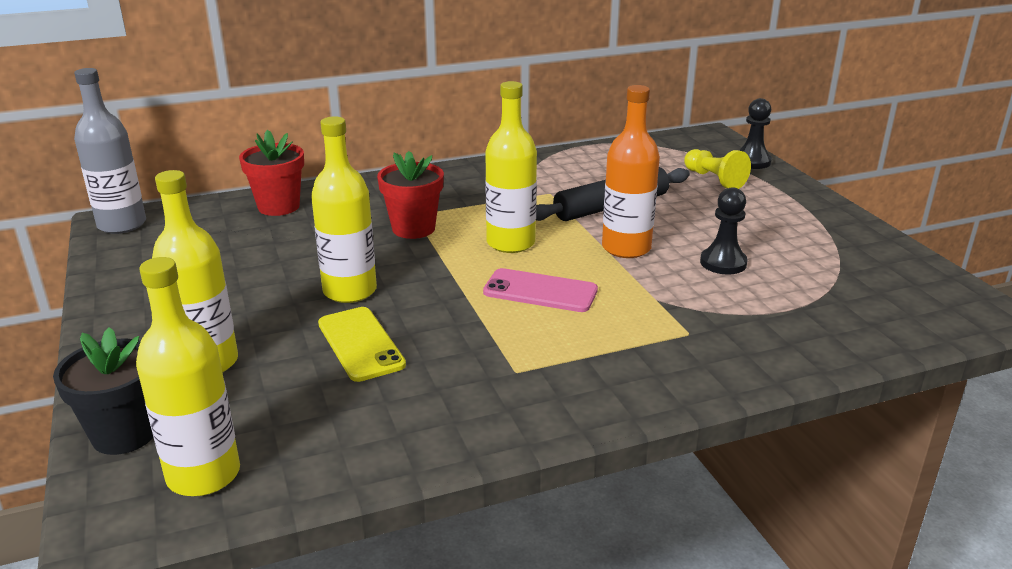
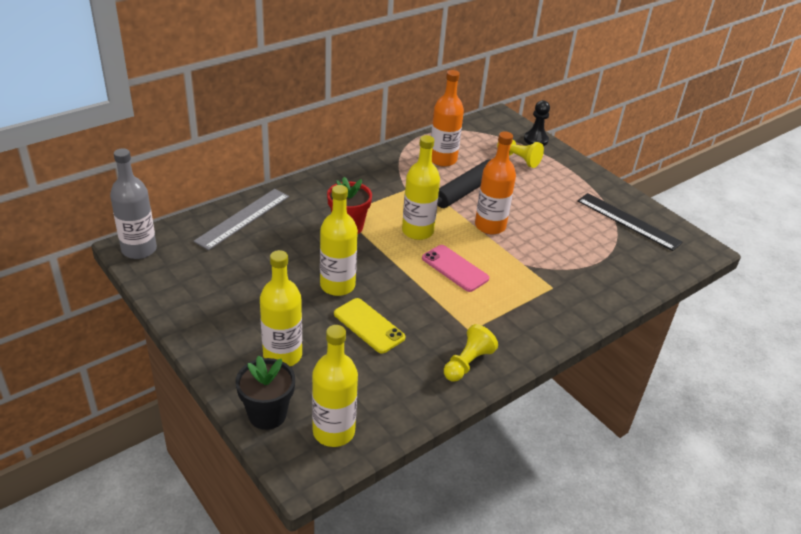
camera: 20 degrees left, 10 degrees up
red flower pot [239,130,304,216] -> grey ruler [193,189,289,250]
pink phone [483,268,598,312] -> pink phone turned 45 degrees clockwise [422,245,489,292]
black pawn [700,187,748,275] -> none
none -> orange bottle [431,70,464,167]
none -> yellow pawn [444,324,498,382]
none -> black ruler [577,193,682,251]

